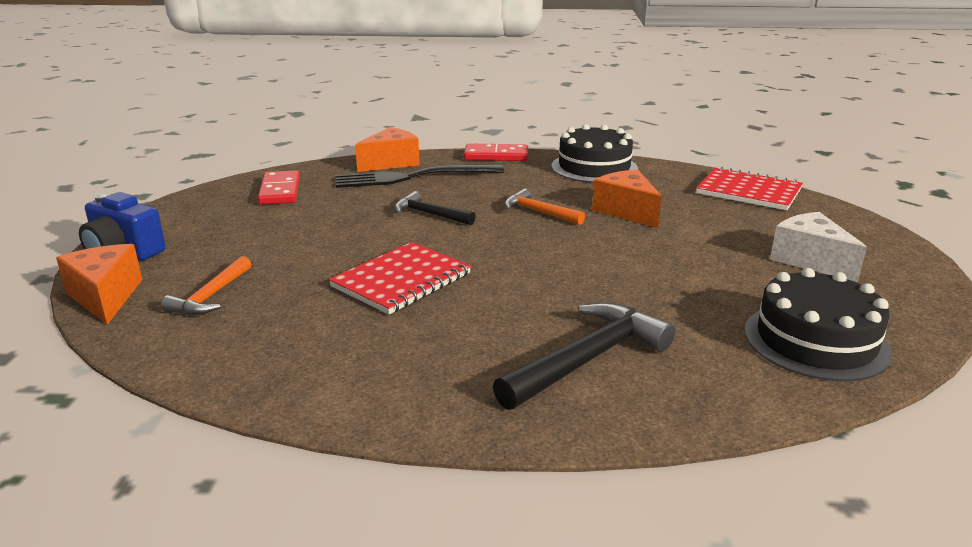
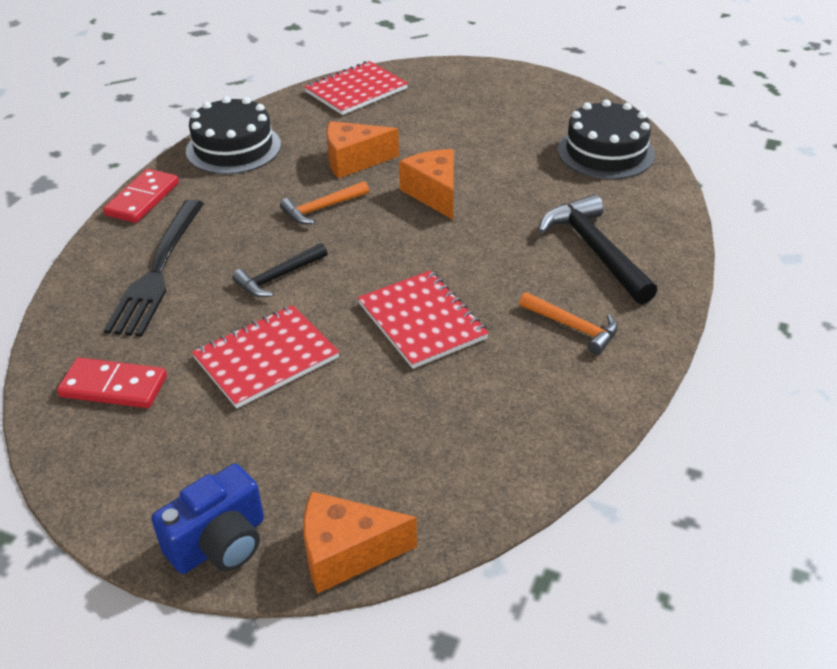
camera: 70 degrees left, 15 degrees up
orange hammer [161,256,251,315] -> orange hammer moved to [519,292,618,355]
orange cheese [355,127,420,172] -> orange cheese moved to [399,149,454,220]
white cheese [770,212,867,282] -> none
none -> red notebook [192,305,339,408]

